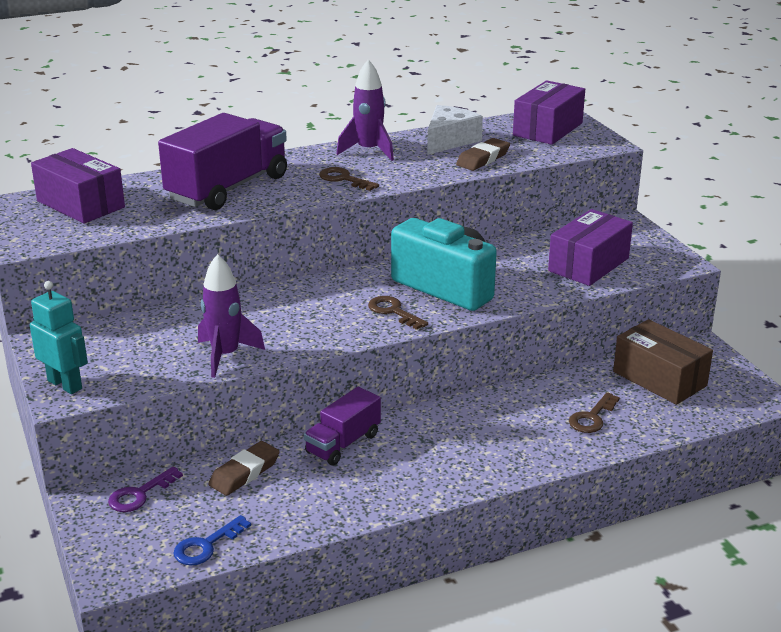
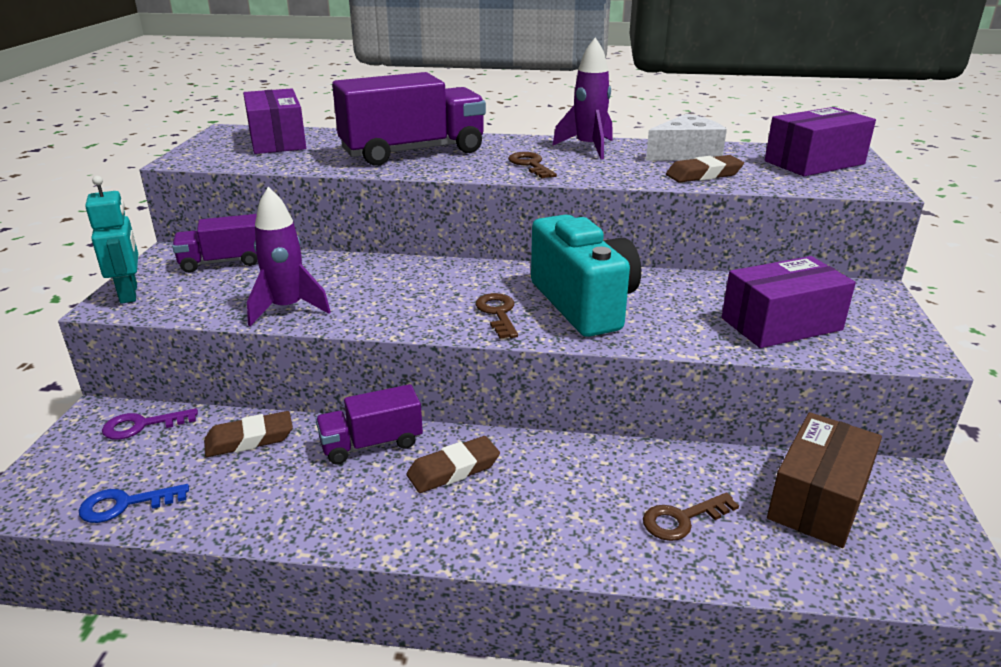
camera: 30 degrees right, 0 degrees up
brown box [613,319,713,405] -> brown box turned 45 degrees clockwise [767,412,882,548]
none -> purple truck [172,214,258,273]
none -> brown eraser [407,436,500,493]

